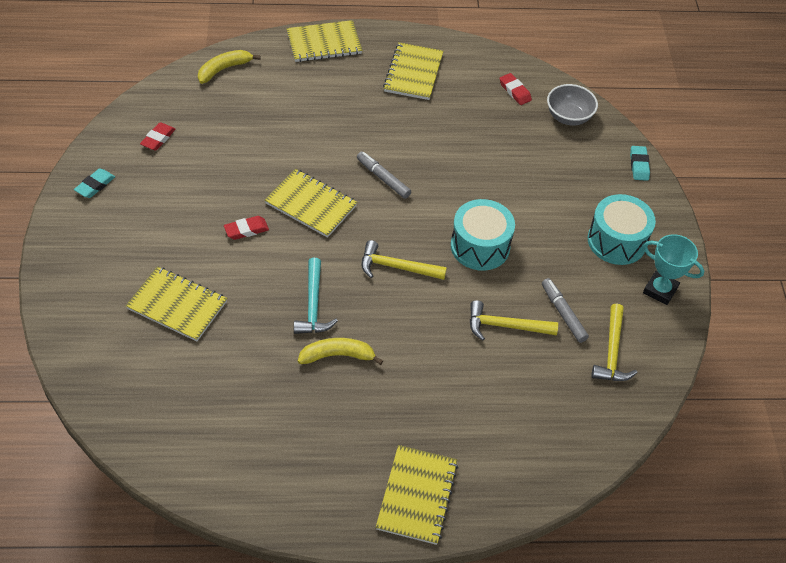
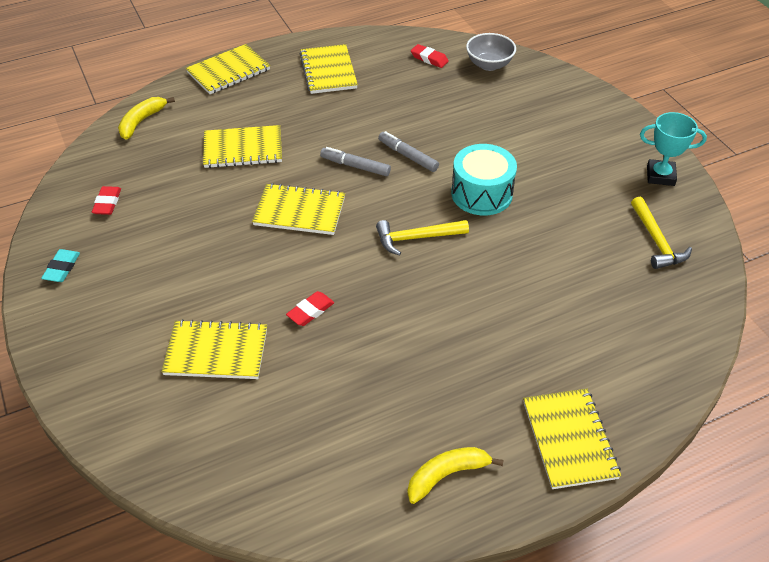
camera: 20 degrees left, 5 degrees down
red eraser [224,216,269,240] -> red eraser moved to [286,291,334,326]
turquoise hammer [294,258,338,334] -> none
yellow banana [298,338,383,365] -> yellow banana moved to [407,447,504,504]
yellow hammer [470,300,558,341] -> none
grey marker [542,278,589,343] -> grey marker moved to [378,131,439,172]
turquoise drum [588,194,656,265] -> none
turquoise eraser [630,146,650,181] -> none
none -> yellow notebook [203,125,282,168]

